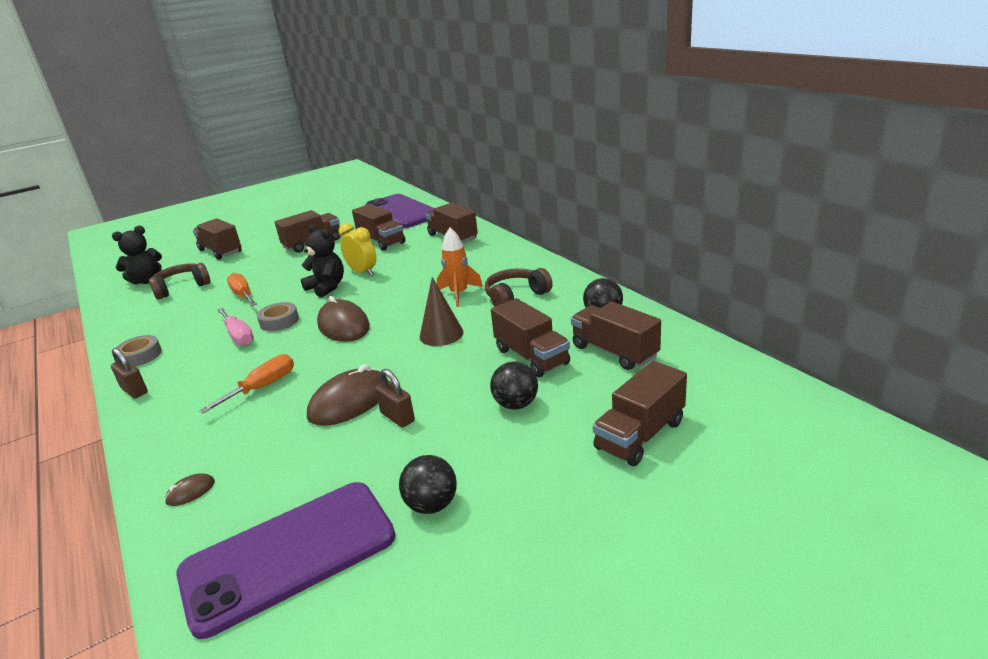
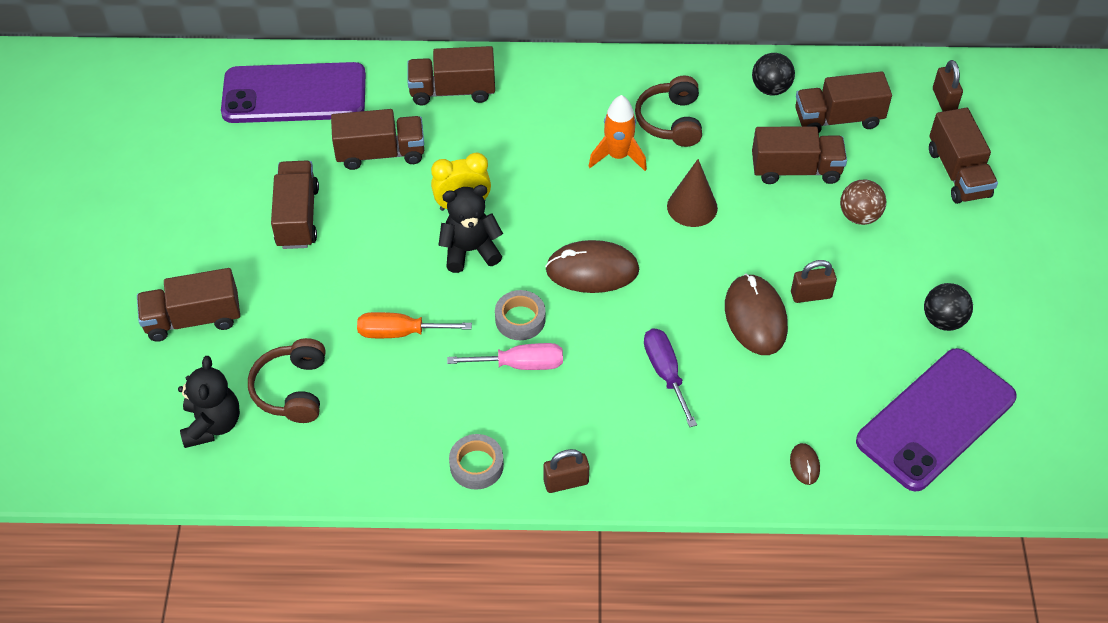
camera: 60 degrees left, 25 degrees up
purple phone [176,482,396,639] -> purple phone turned 45 degrees clockwise [856,348,1017,492]
orange screwdriver [199,354,294,413] -> purple screwdriver [644,329,697,427]
black ball [490,361,538,410] -> brown ball [840,180,886,225]
none -> brown padlock [933,60,963,112]

